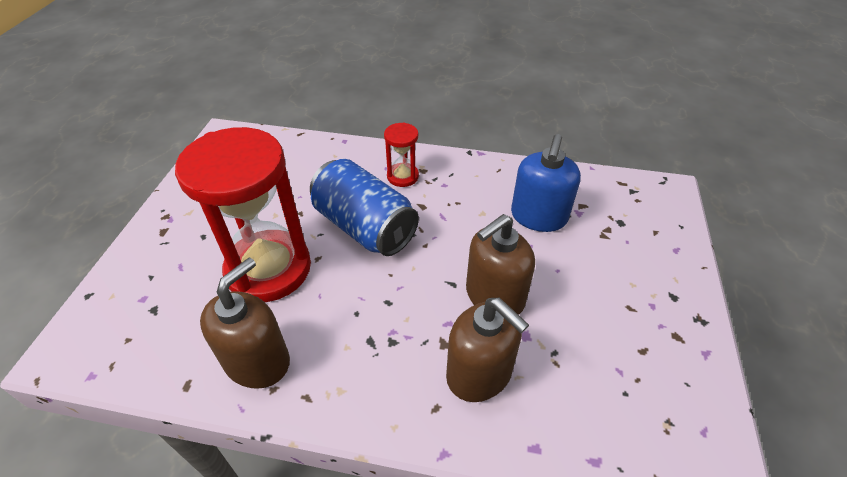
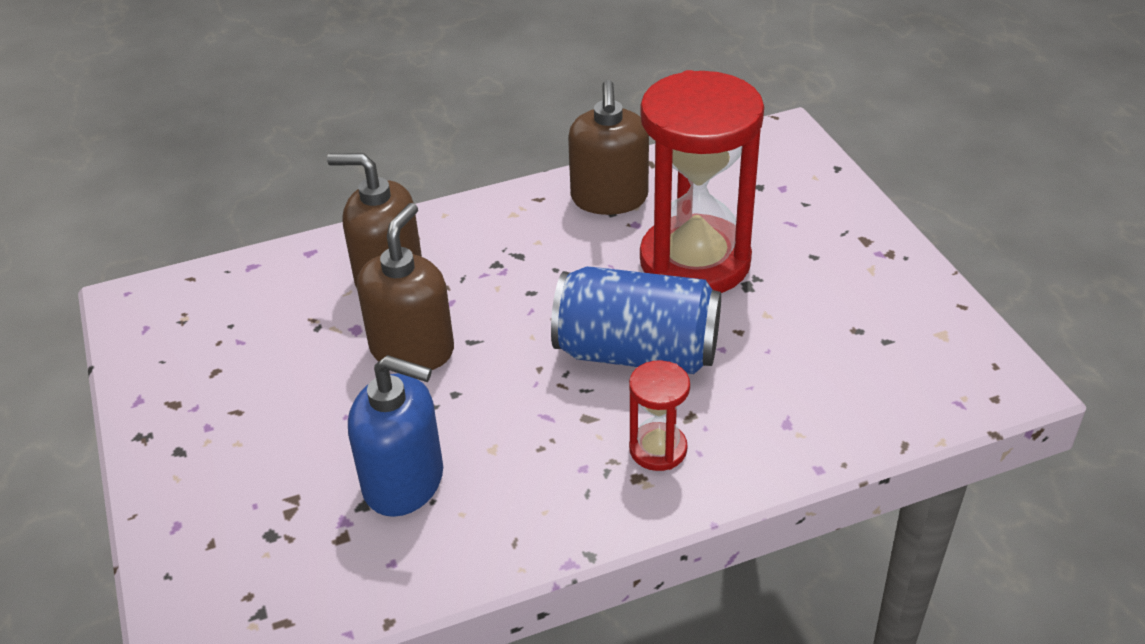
camera: 150 degrees right, 5 degrees down
blue soap dispenser [511,134,581,232] -> blue soap dispenser turned 120 degrees clockwise [348,355,443,517]

